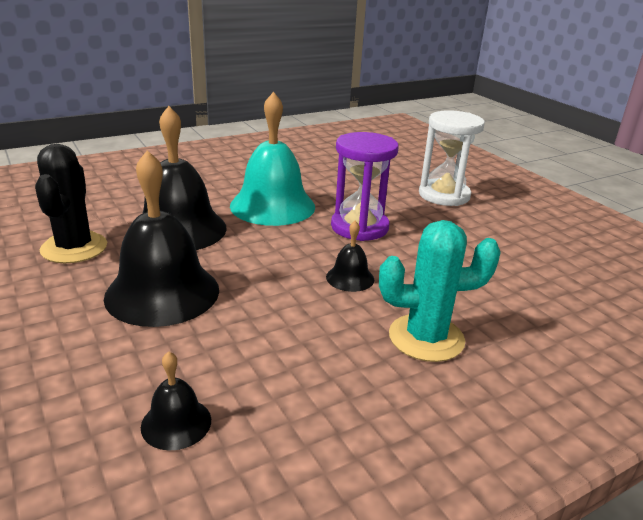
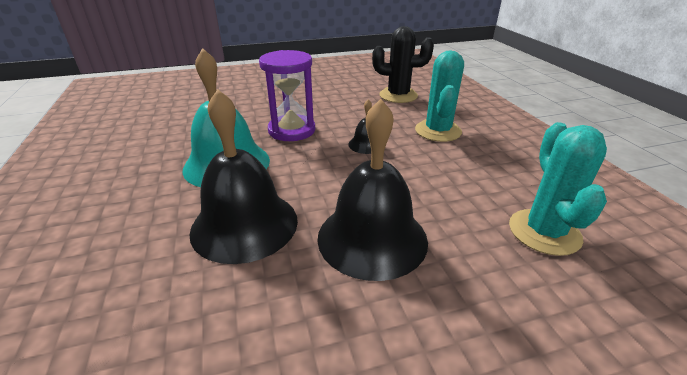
camera: 75 degrees left, 5 degrees up
black cactus [35,144,107,263] -> black cactus moved to [372,26,434,103]
black bell [141,351,211,451] -> turquoise cactus [509,122,607,256]
white hourglass [419,110,485,206] -> none

